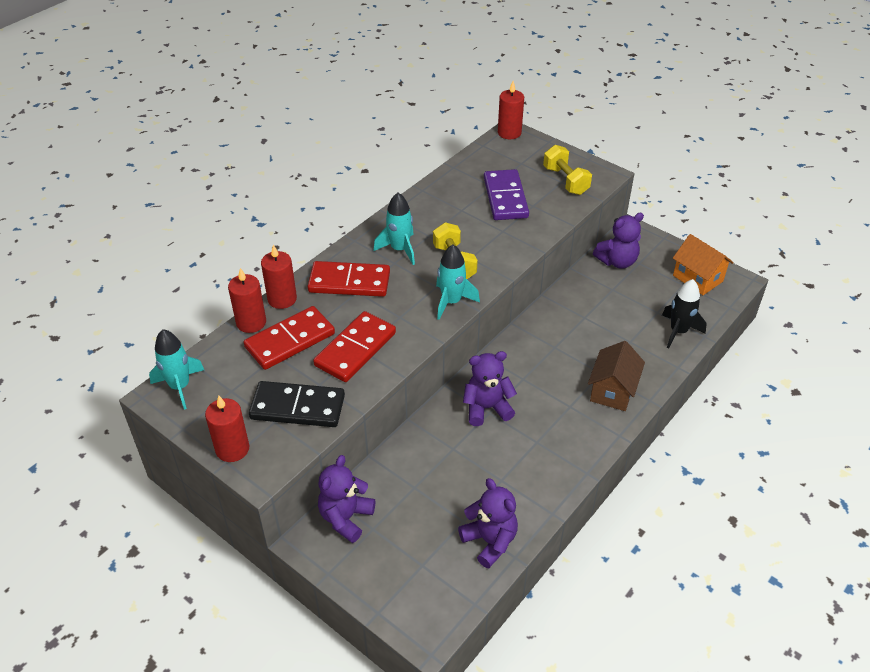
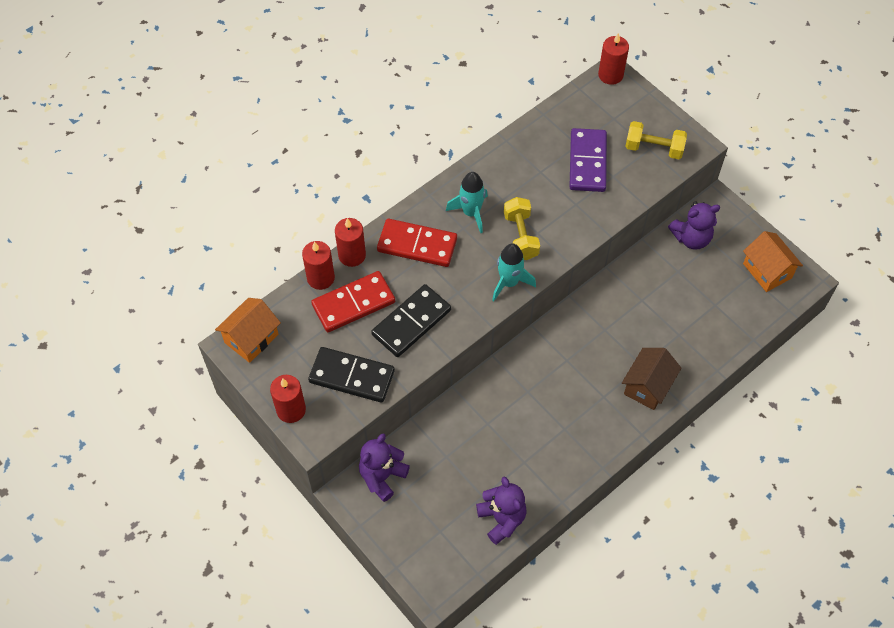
camera: 10 degrees right, 15 degrees up
turquoise rocket [149,329,204,410] -> orange house [215,298,281,363]
red domino [313,311,396,382] -> black domino [371,284,451,357]
purple teddy bear [463,351,517,426] -> none
yellow dumbbell [543,145,592,195] -> yellow dumbbell turned 60 degrees counterclockwise [625,121,687,159]
black rocket [662,279,707,348] -> none

